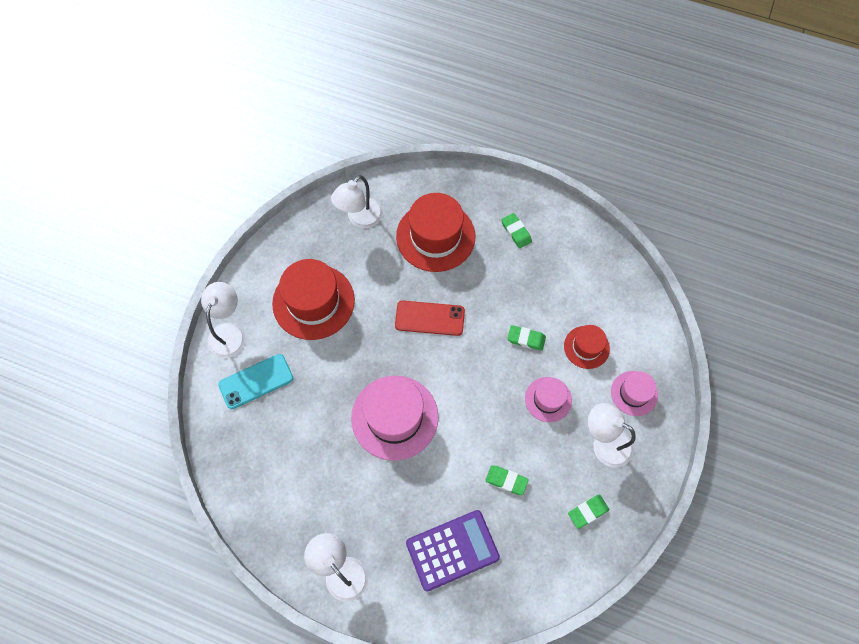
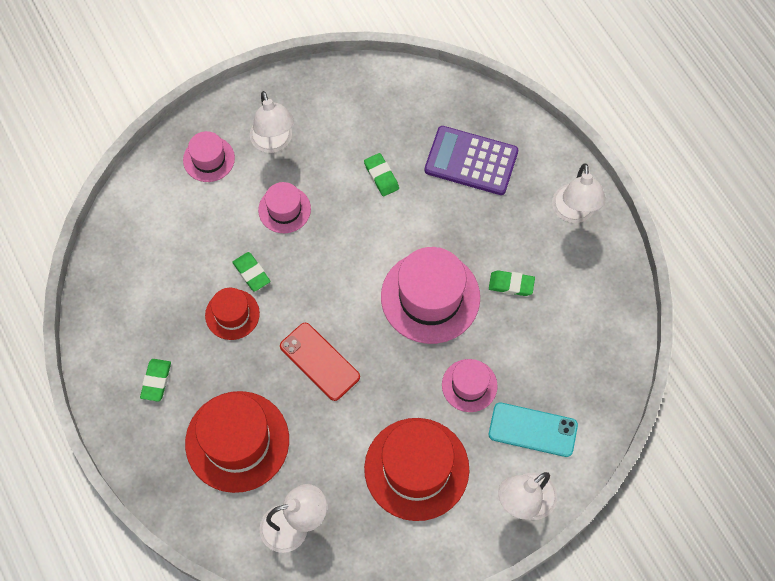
camera: 140 degrees left, 0 degrees up
red hat [564,325,610,369] -> red hat moved to [205,288,260,340]
green eraser [568,494,609,529] -> green eraser moved to [489,270,535,296]
none -> pink hat [442,359,498,412]

